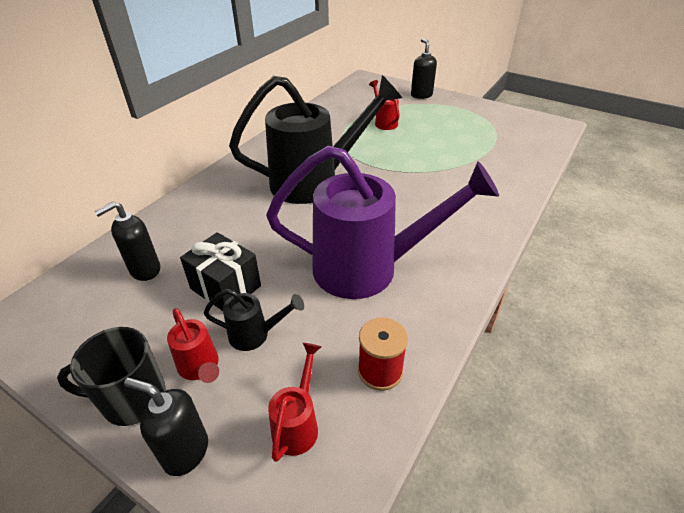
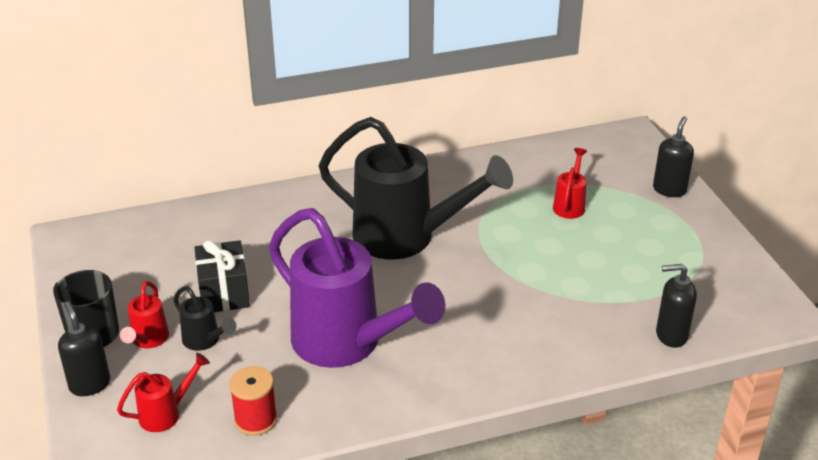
camera: 40 degrees right, 5 degrees down
black soap dispenser [94,201,160,281] -> black soap dispenser moved to [656,264,697,348]

